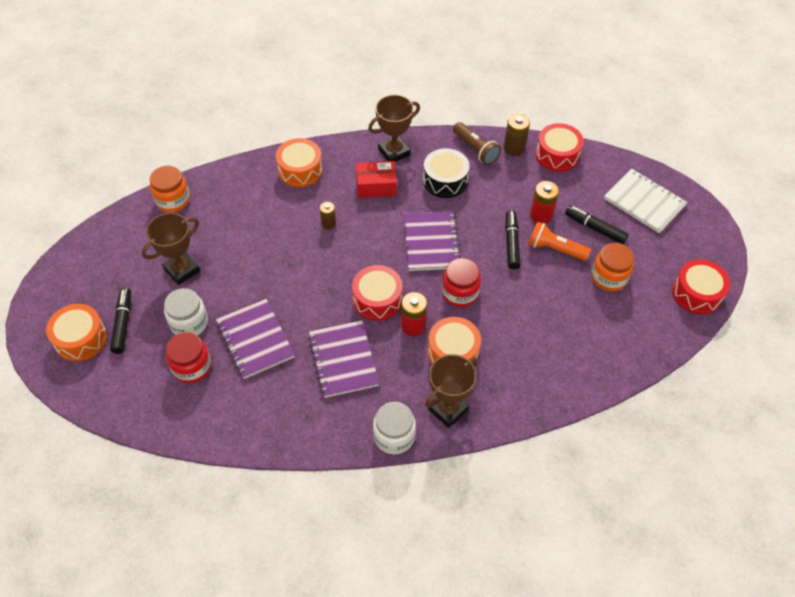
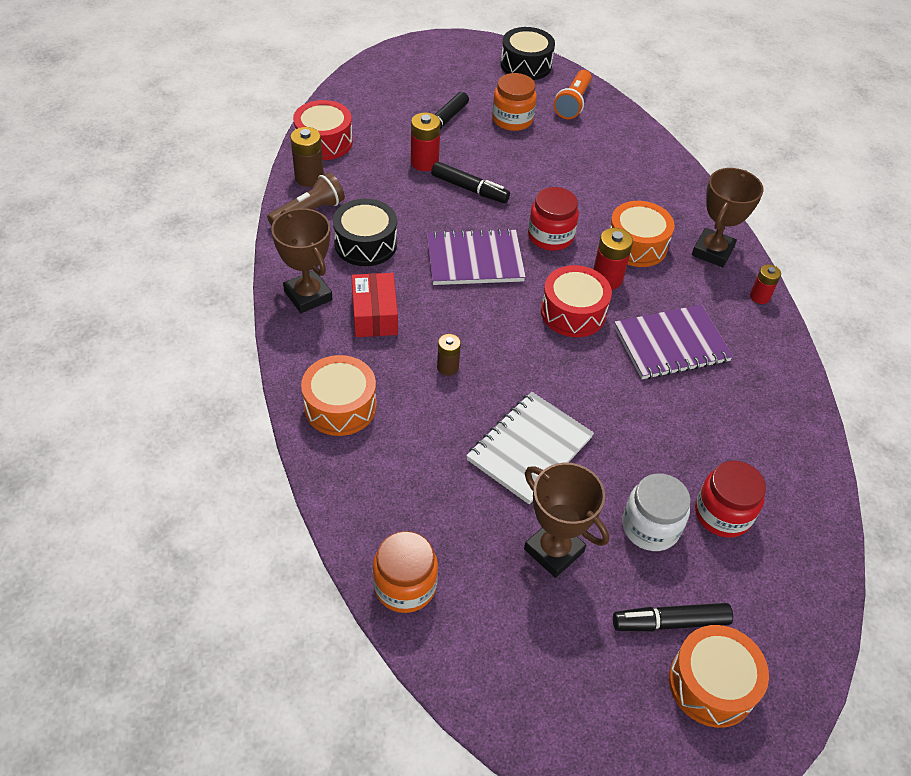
camera: 95 degrees left, 5 degrees down
purple notebook [216,299,295,379] -> none
white jar [373,402,416,454] -> red battery [750,264,781,304]
brown trophy [425,354,478,428] -> brown trophy turned 75 degrees clockwise [692,168,764,267]
black marker [505,210,521,269] -> black marker turned 150 degrees counterclockwise [431,162,510,203]
orange flashlight [528,221,591,261] -> orange flashlight moved to [554,70,592,119]
white notebook [604,169,687,233] -> white notebook moved to [466,392,594,504]
red drum [672,259,730,315] -> black drum [501,27,555,80]

